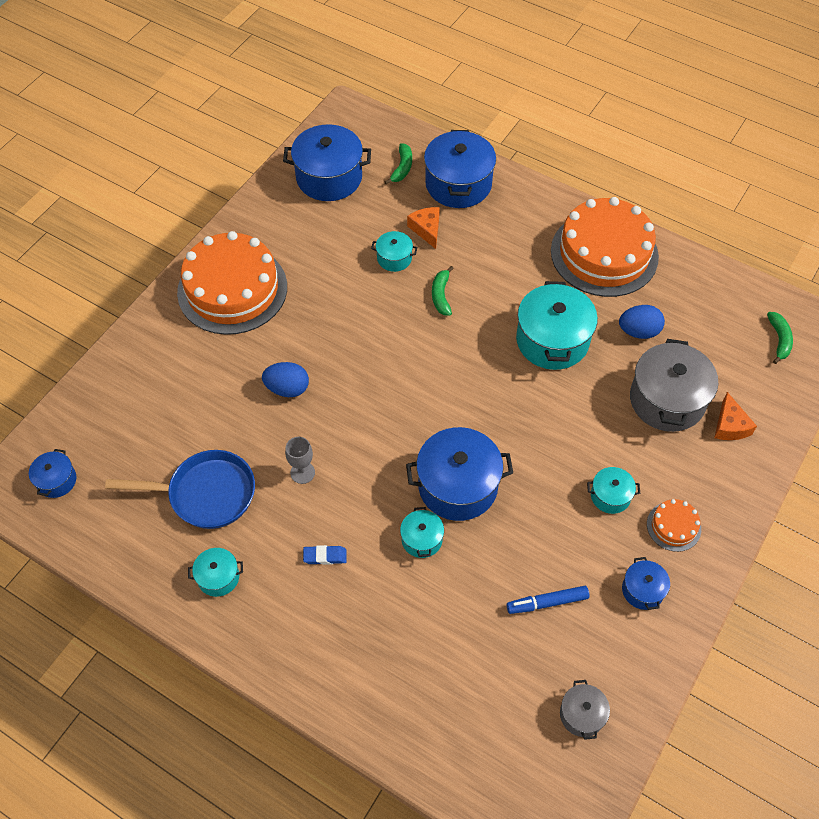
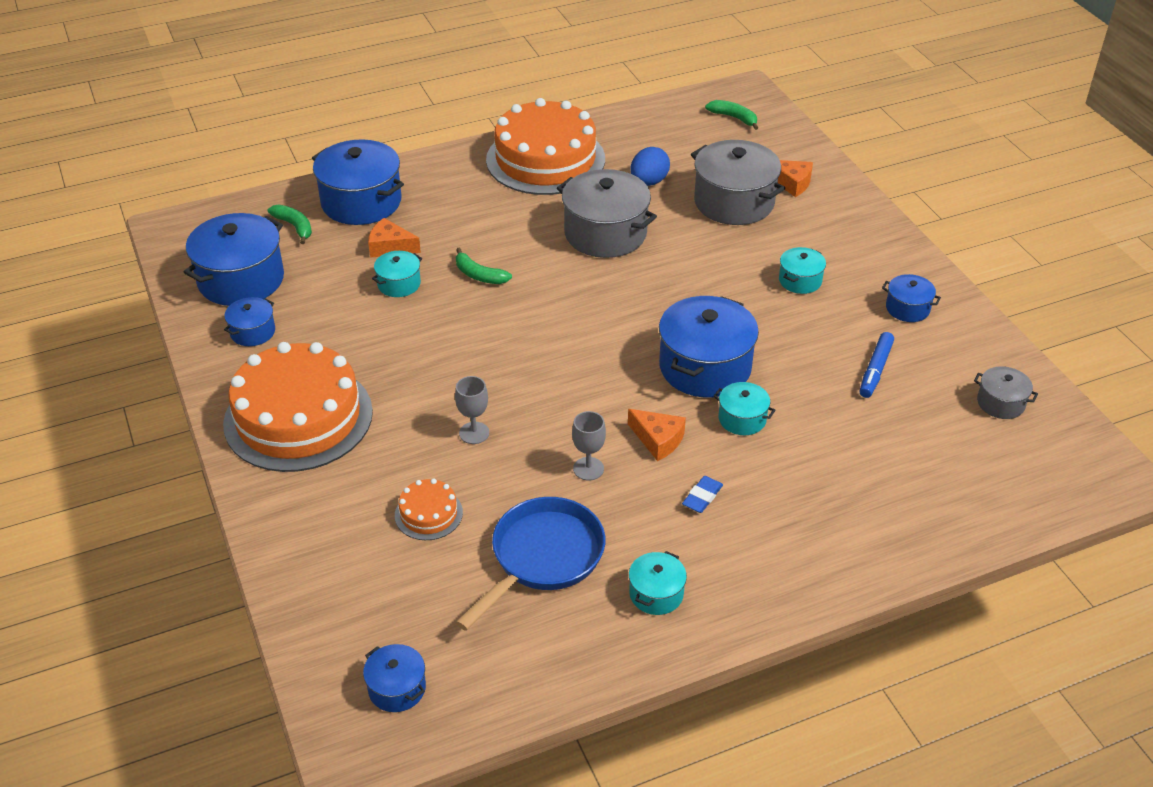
camera: 55 degrees left, 15 degrees down
blue egg [262,362,309,397] -> grey goblet [455,376,489,444]
turquoise pot [516,281,598,370] -> grey pot [557,169,657,258]
orange cake [647,499,701,552] -> orange cake moved to [395,479,463,540]
none -> blue pot [224,297,275,346]
none -> orange cheese [628,409,686,461]

